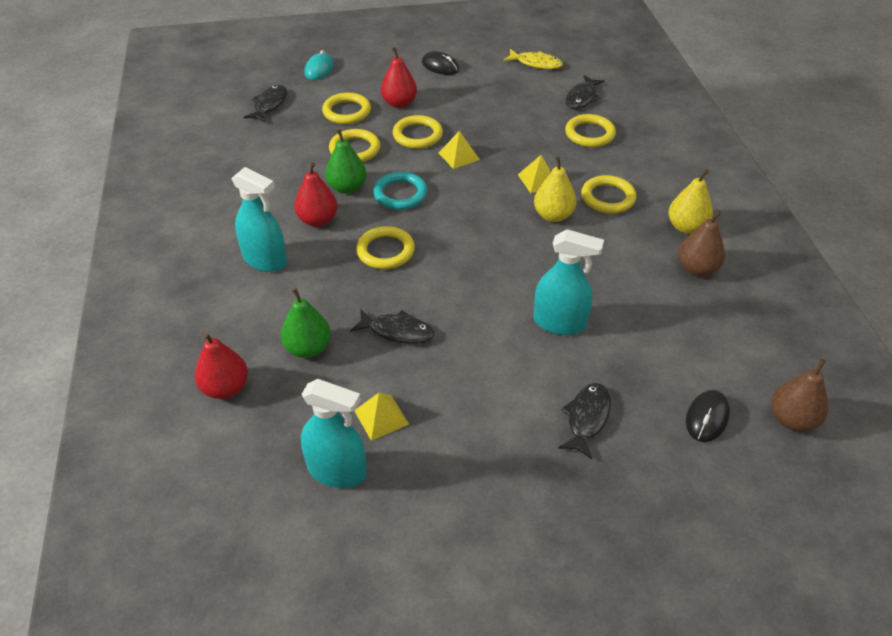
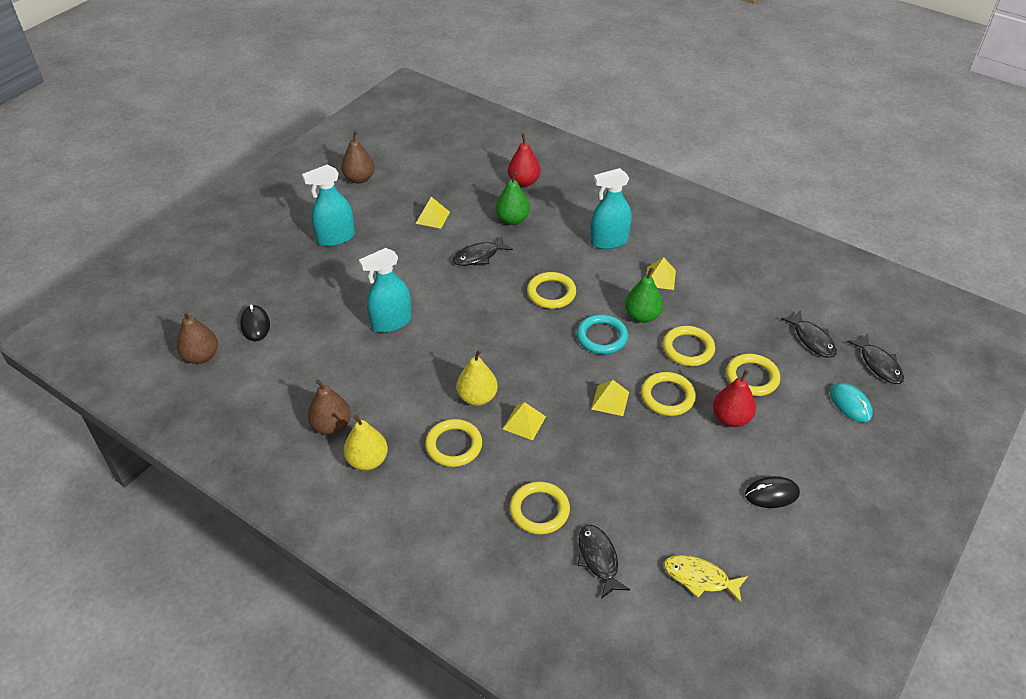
camera: 135 degrees right, 0 degrees up
red pear [294,162,338,227] -> none
turquoise spray bottle [301,379,367,488] -> turquoise spray bottle moved to [302,164,355,246]
yellow fish [503,49,563,69] -> yellow fish turned 45 degrees clockwise [664,555,748,603]
black fish [558,383,611,459] -> black fish moved to [847,334,904,384]
none -> brown pear [341,131,374,184]
none -> yellow pyramid [646,257,676,290]

